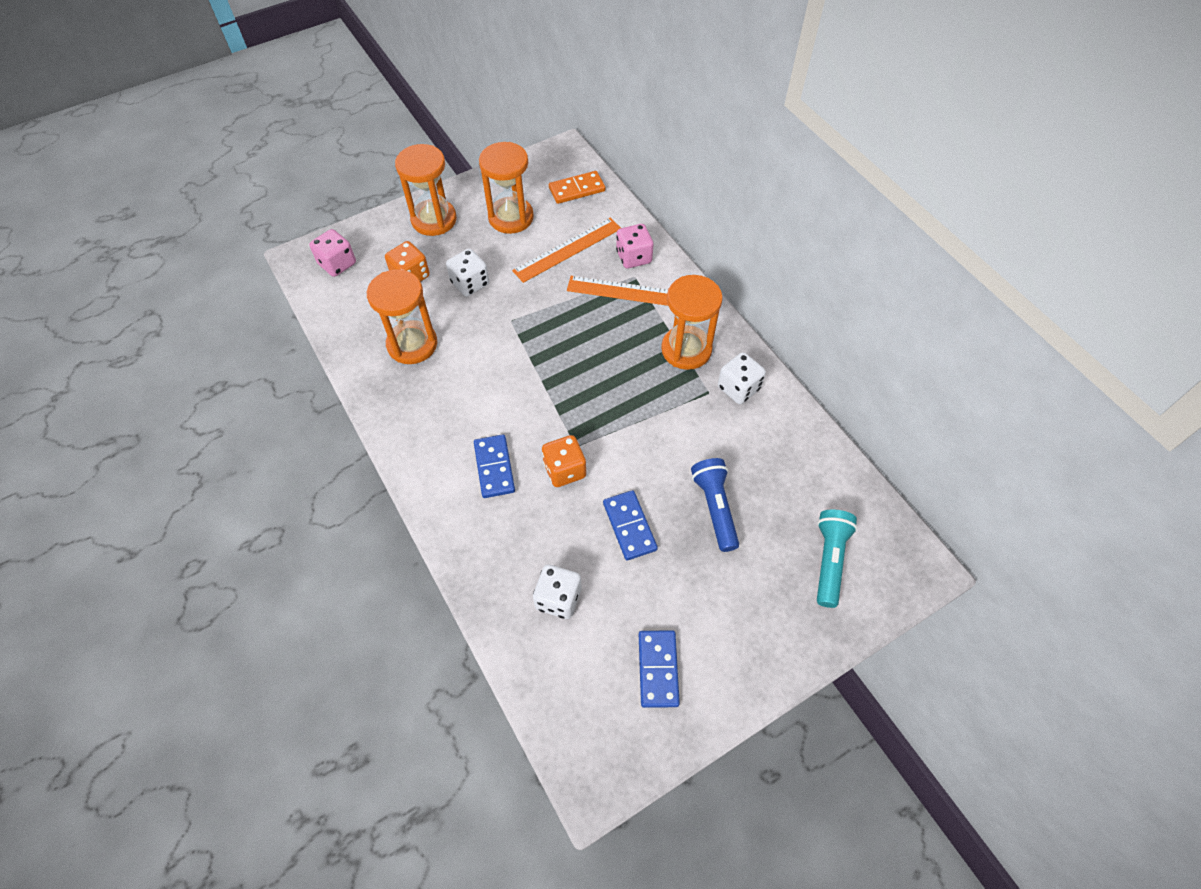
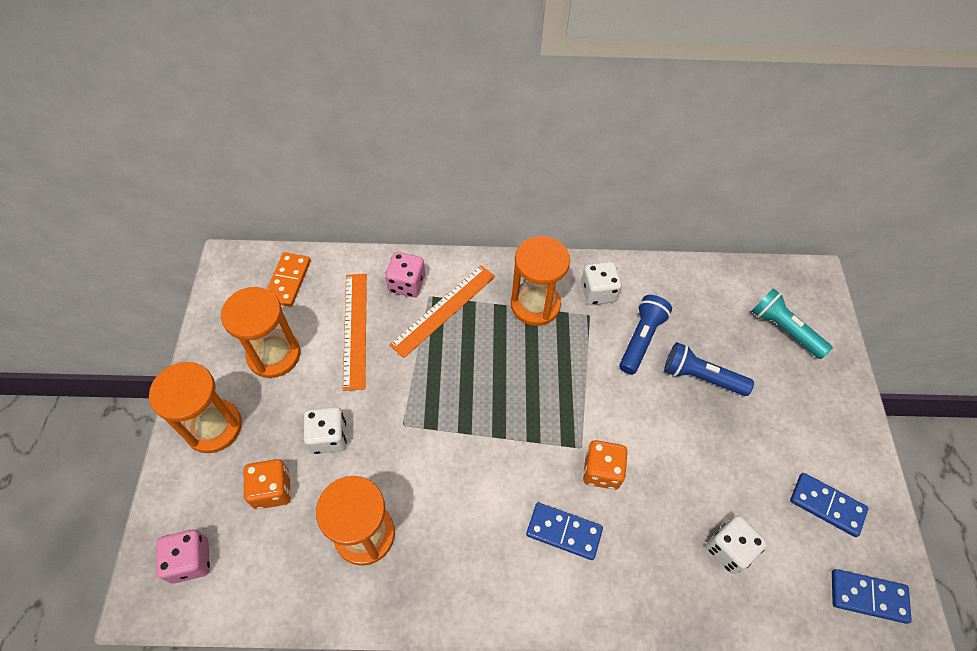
camera: 60 degrees left, 0 degrees up
blue domino [603,490,658,560] -> blue domino moved to [832,569,912,624]
none -> blue flashlight [619,295,672,375]

